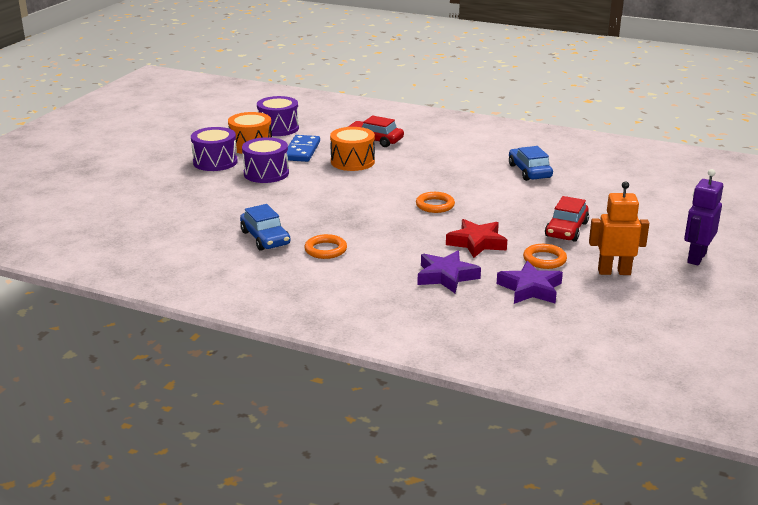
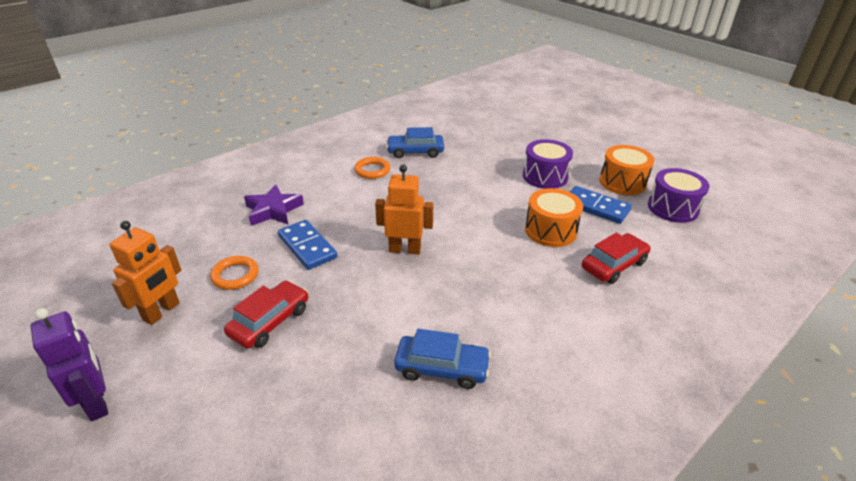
camera: 115 degrees right, 10 degrees up
purple drum [191,127,238,171] -> none
orange ring [416,192,455,213] -> orange robot [375,164,433,254]
red star [446,219,507,258] -> blue domino [278,220,337,270]
purple star [497,261,563,304] -> none
red car [545,196,589,242] -> red car turned 75 degrees clockwise [224,280,308,349]

